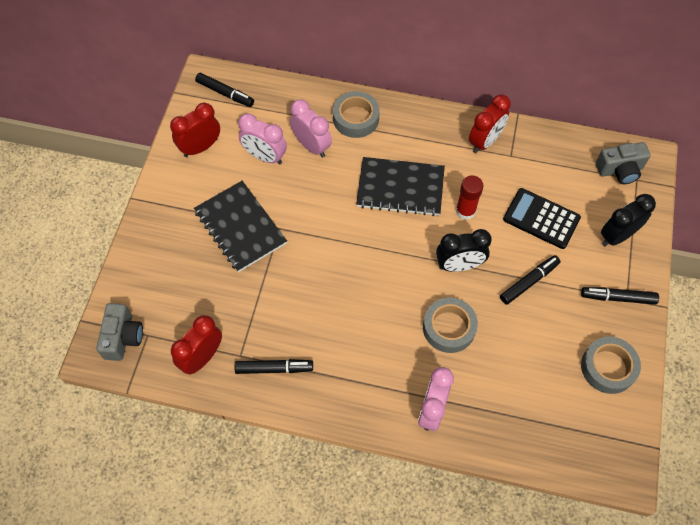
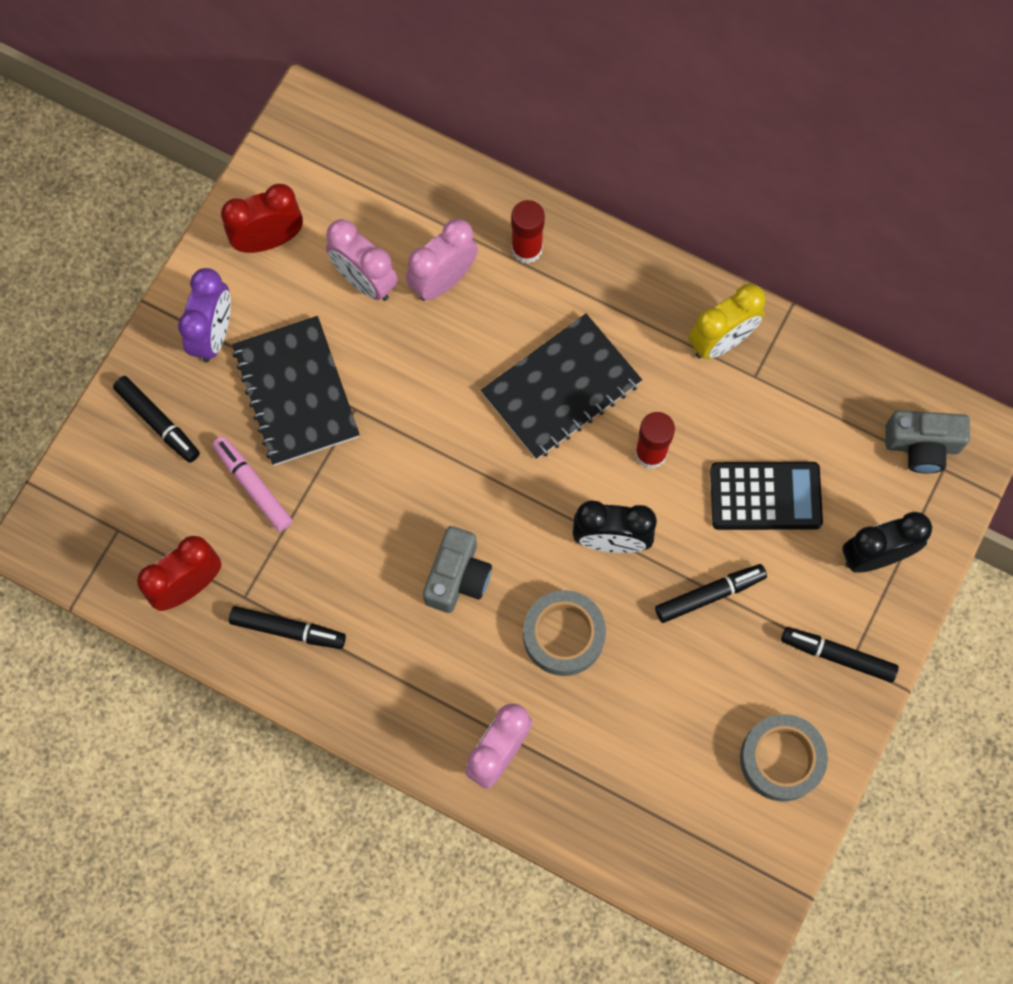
camera: 15 degrees right, 10 degrees up
grey camera [96,303,143,361] -> grey camera moved to [423,526,492,613]
black marker [195,73,254,107] -> black marker moved to [113,376,200,463]
pink clock [290,100,332,158] -> pink clock turned 105 degrees counterclockwise [406,219,478,301]
grey tape [333,91,380,138] -> red glue stick [511,200,545,264]
black notebook [356,157,445,216] -> black notebook turned 60 degrees counterclockwise [481,314,642,460]
red clock [469,95,511,153] -> yellow clock [688,284,766,359]
black calculator [503,188,581,249] -> black calculator turned 135 degrees clockwise [710,462,823,530]
none -> purple clock [178,268,231,362]
none -> pink marker [212,436,292,531]

